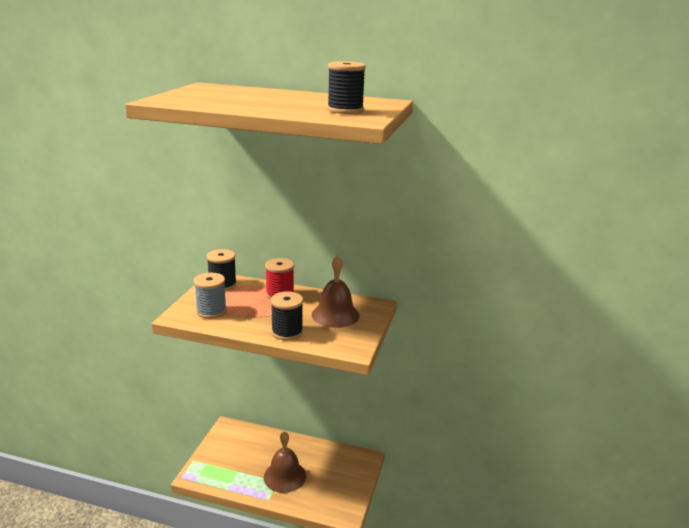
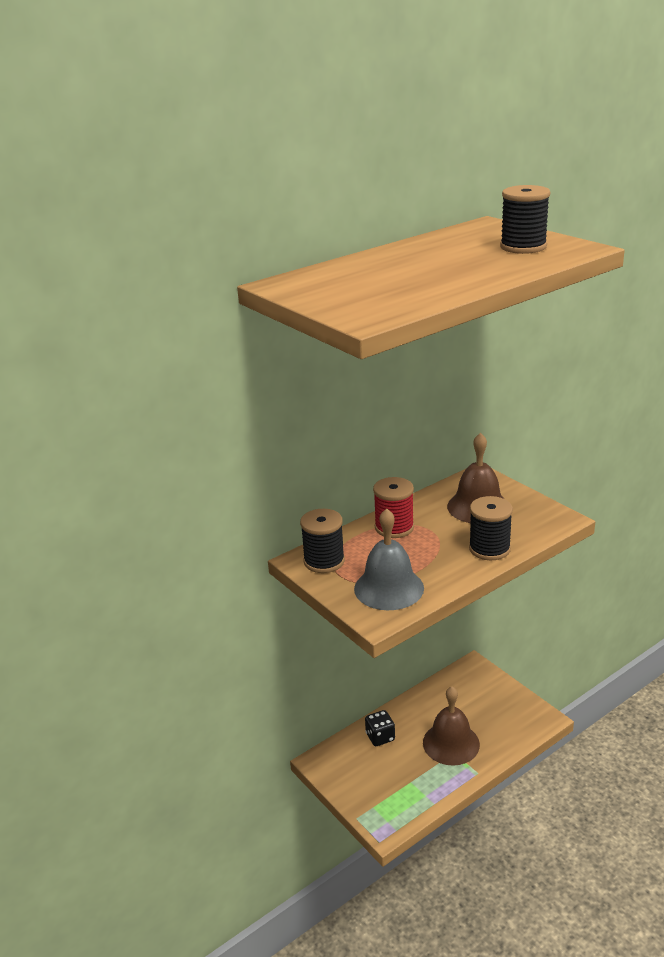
camera: 50 degrees left, 5 degrees up
grey spool [194,273,227,319] -> grey bell [354,508,424,610]
none -> black dice [365,710,395,746]

